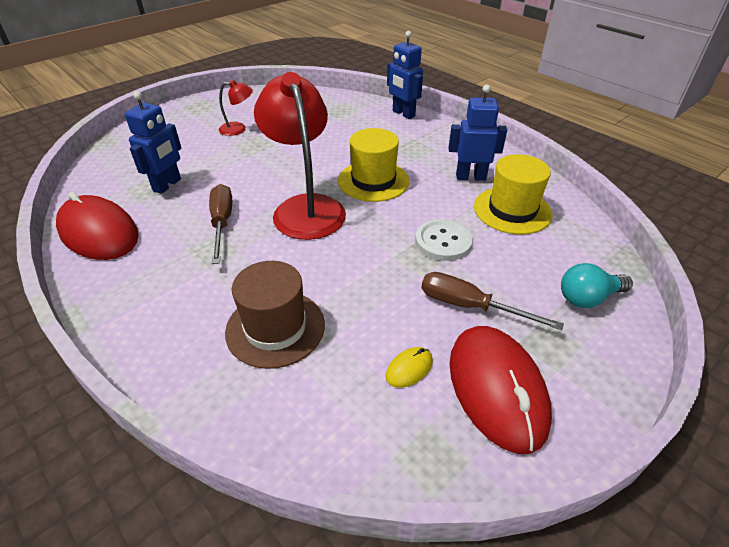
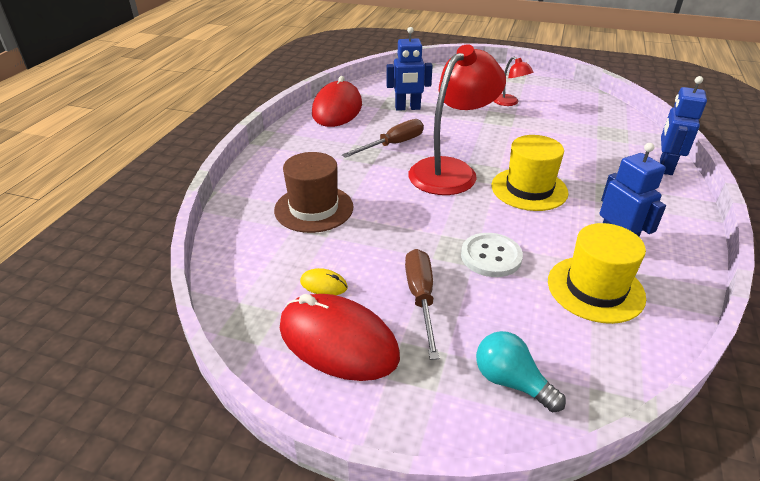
camera: 60 degrees right, 5 degrees down
red mouse [450,326,552,454] -> red mouse turned 75 degrees clockwise [280,294,400,381]

